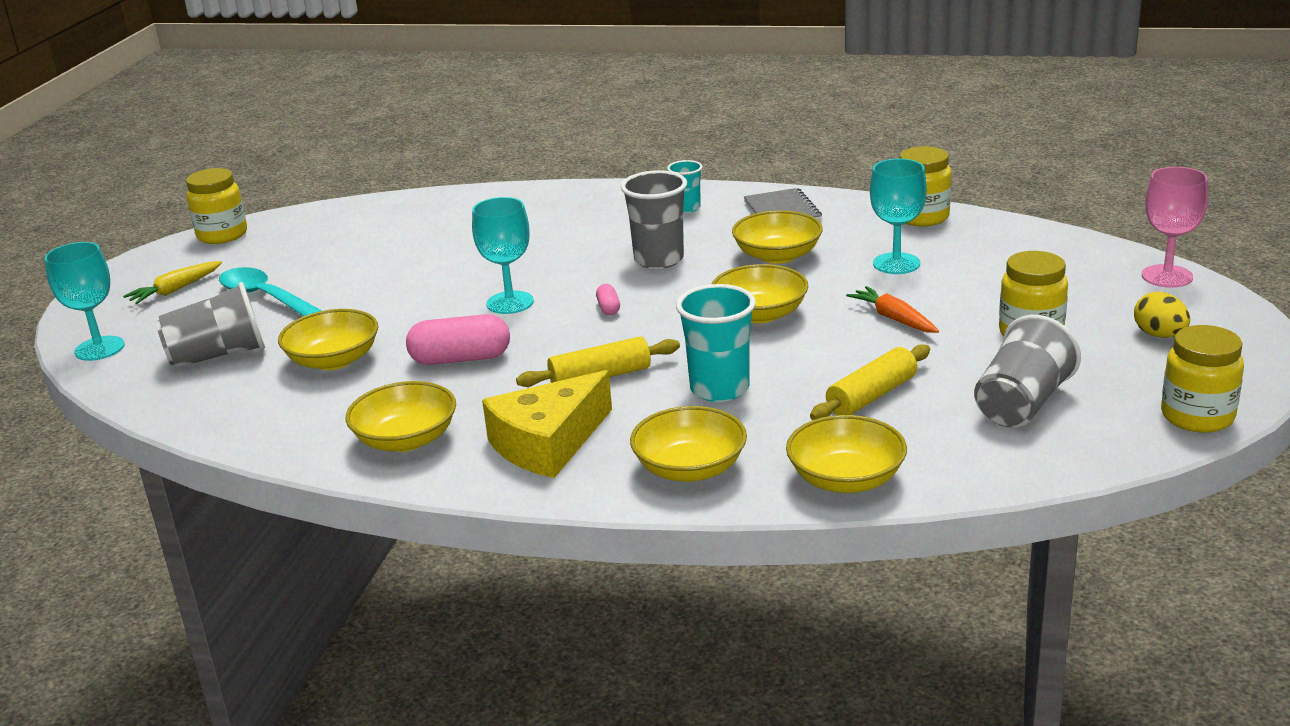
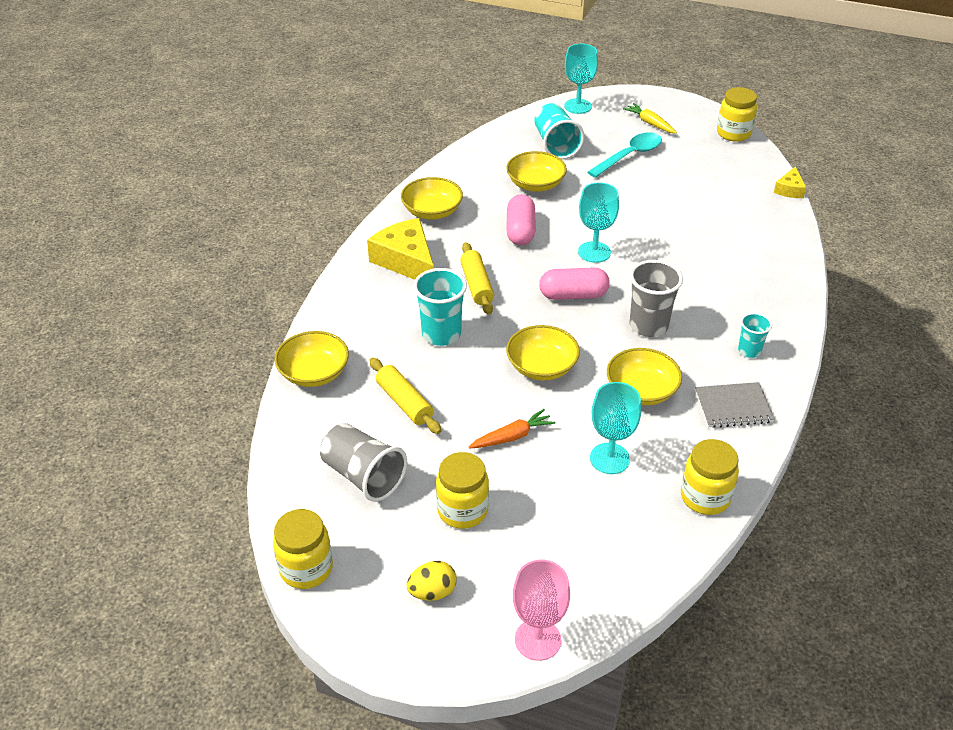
camera: 95 degrees right, 15 degrees up
grey cup [156,282,265,368] -> turquoise cup [534,103,584,159]
pink capsule [596,284,620,315] -> pink capsule [539,268,610,300], size x2.12
yellow bowl [630,406,747,482] -> none
none -> yellow cheese [774,166,807,198]

